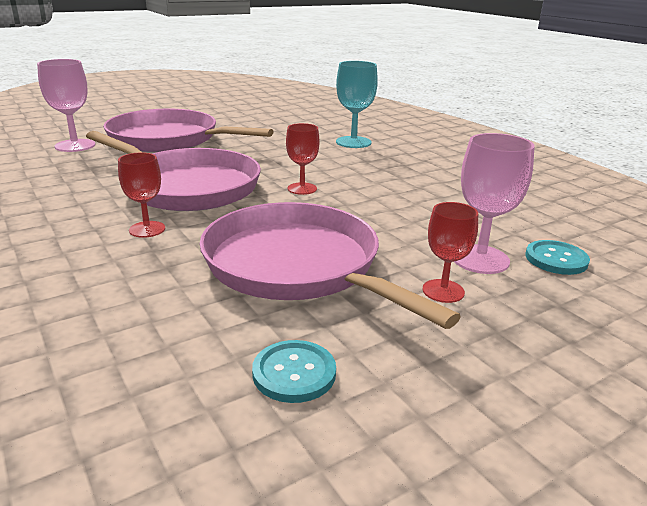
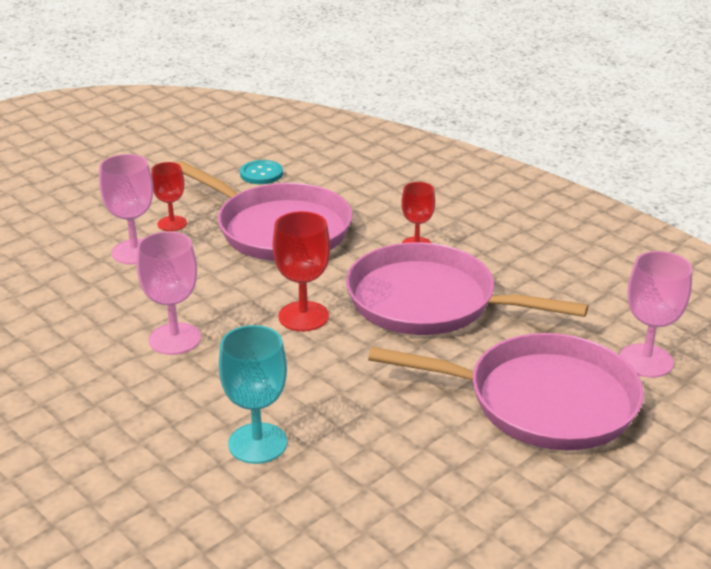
camera: 170 degrees right, 5 degrees up
red goblet [286,123,319,195] -> red goblet [272,211,330,331], size x1.52
turquoise button [525,240,590,275] -> none
none -> pink goblet [137,231,201,355]

